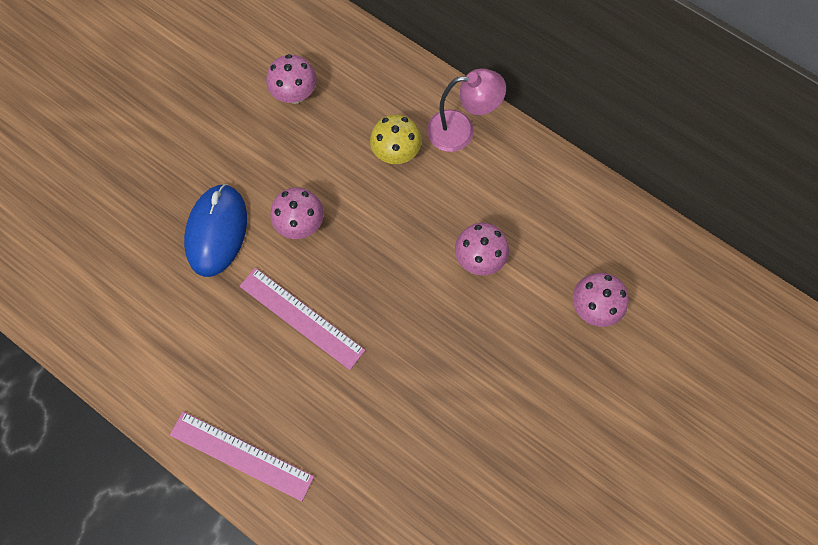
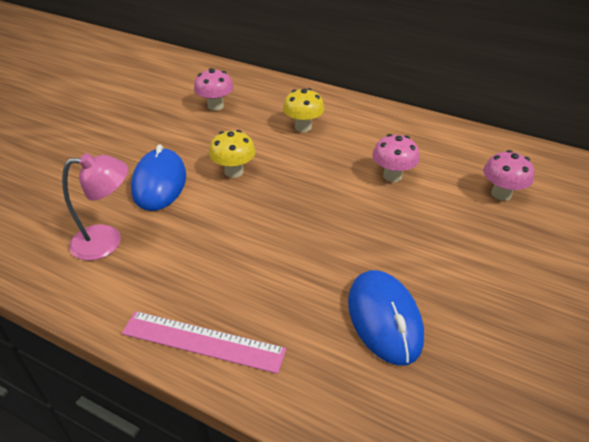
camera: 10 degrees left, 30 degrees down
pink ruler [239,268,365,370] -> none
pink mushroom [270,187,324,239] -> yellow mushroom [209,130,256,178]
pink lamp [427,68,506,152] -> pink lamp moved to [62,153,128,261]
none -> blue mouse [348,270,424,366]

